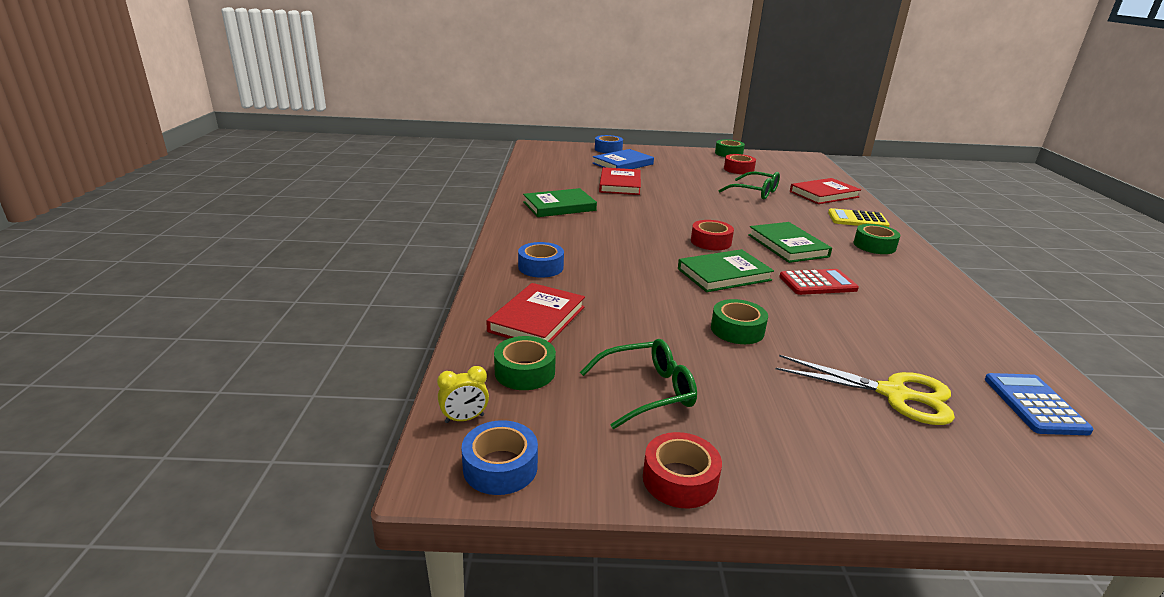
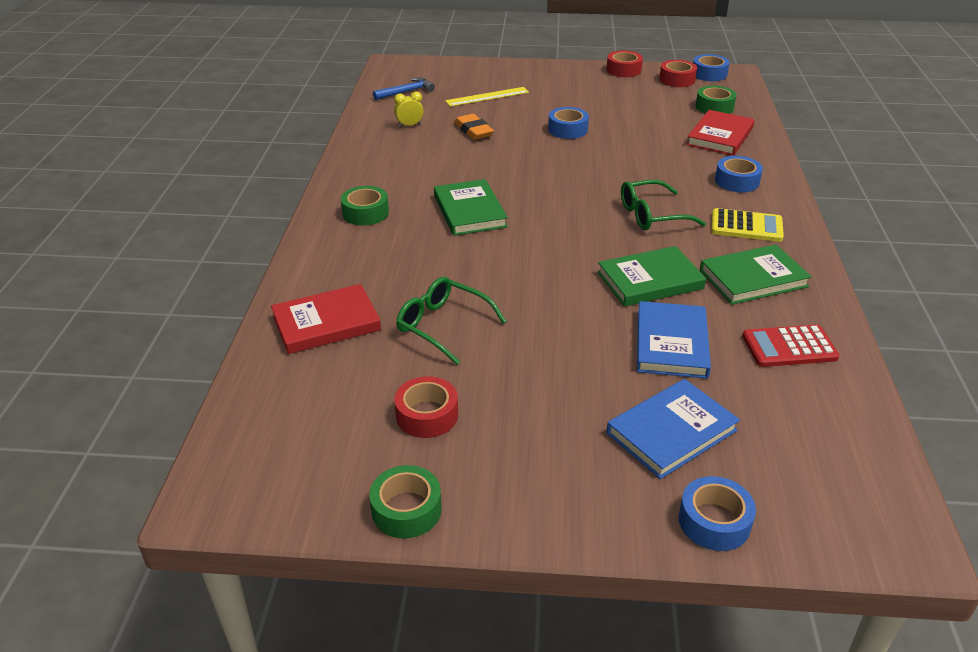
camera: 175 degrees left, 10 degrees up
yellow clock [437,366,489,423] -> yellow clock moved to [394,92,423,127]
green glasses [580,339,697,429] -> green glasses moved to [621,180,706,230]
red book [599,167,641,195] -> blue book [637,301,711,379]
green book [678,249,774,292] -> green book moved to [597,246,706,307]
red tape [691,220,734,250] -> red tape moved to [659,60,697,87]
green tape [711,299,768,344] -> blue tape [548,107,589,139]
yellow scissors [776,355,955,425] -> yellow ruler [445,87,529,107]
red calculator [779,269,859,295] -> red calculator moved to [742,325,839,367]
yellow calculator [828,208,890,227] -> yellow calculator moved to [711,208,784,242]
blue calculator [985,373,1094,435] -> blue hammer [373,77,435,100]
none -> orange eraser [454,114,494,140]

